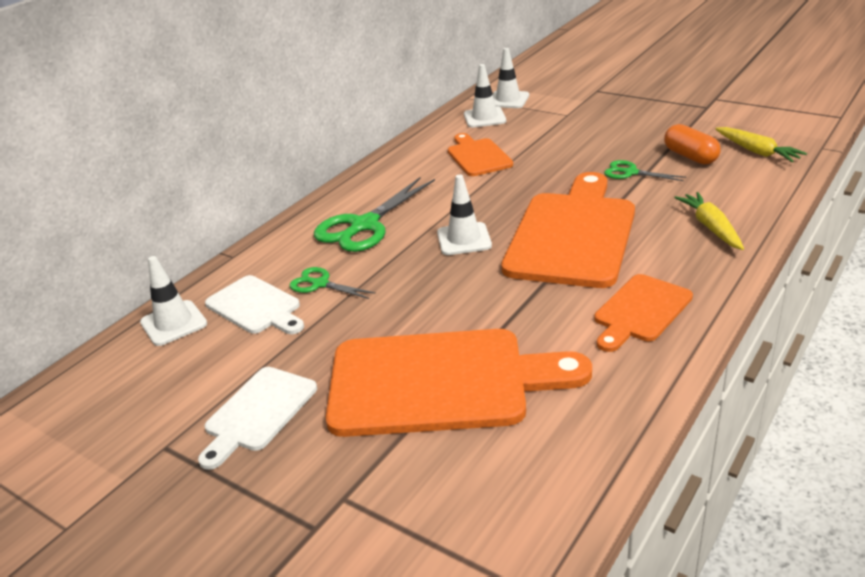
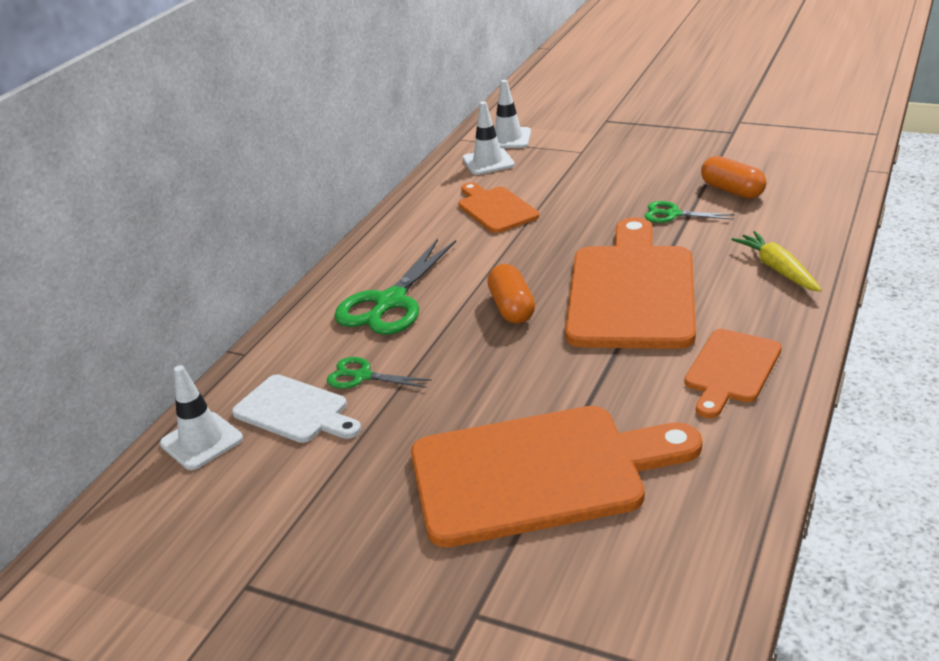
camera: 10 degrees left, 0 degrees up
white cutting board [198,367,317,470] -> none
white traffic cone [437,174,492,255] -> orange capsule [487,264,535,324]
yellow carrot [715,127,807,162] -> none

